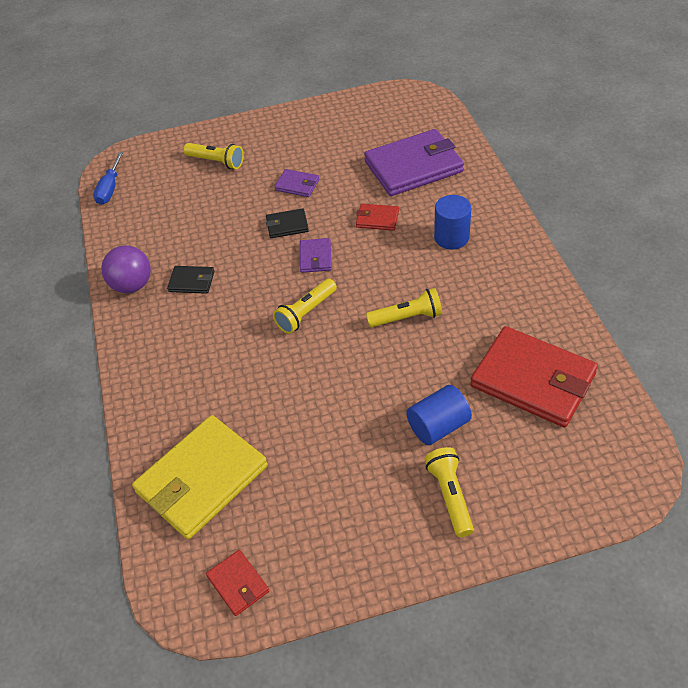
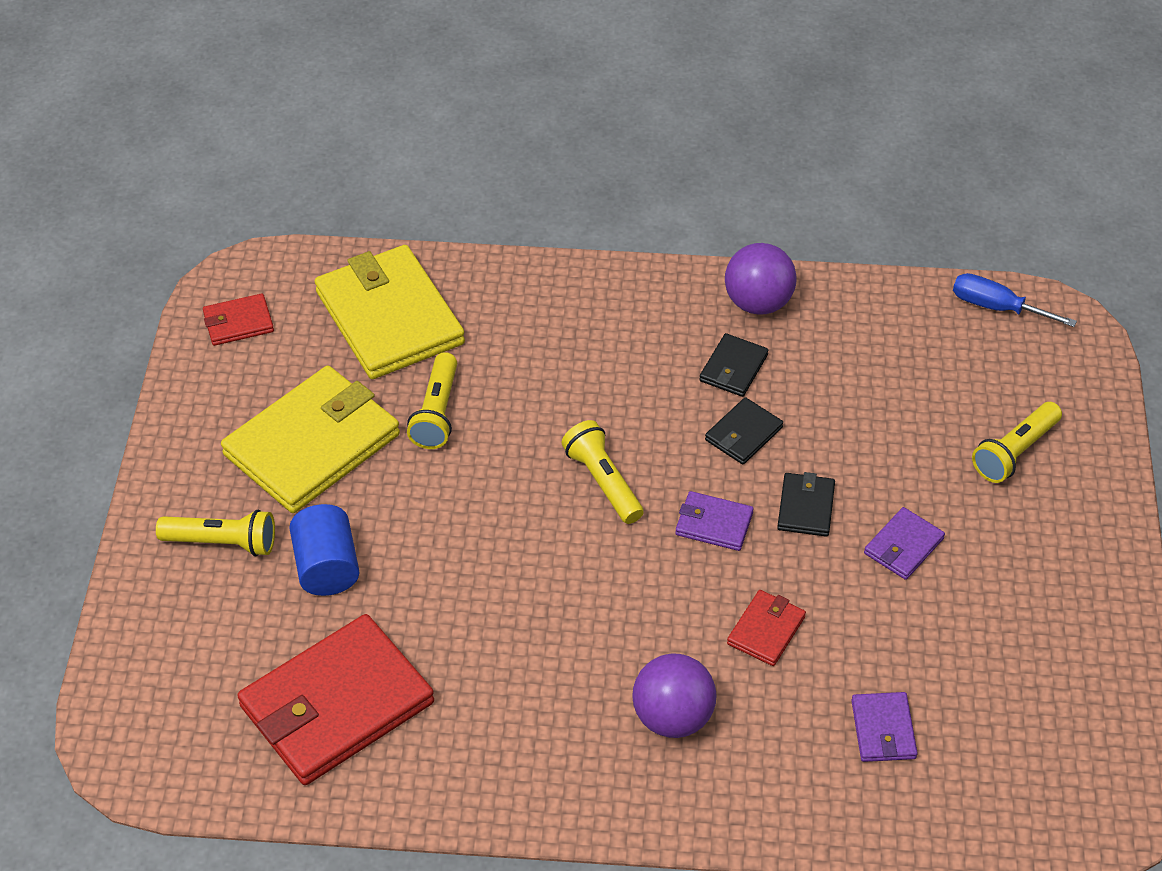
camera: 105 degrees right, 0 degrees up
purple wallet [364,129,464,196] -> purple wallet [851,692,918,762], size x0.46
yellow flashlight [366,288,442,328] -> yellow flashlight moved to [407,352,457,449]
blue cylinder [434,195,471,249] -> purple ball [632,653,717,738]
none -> yellow wallet [221,366,400,513]
none -> black wallet [705,397,783,465]

